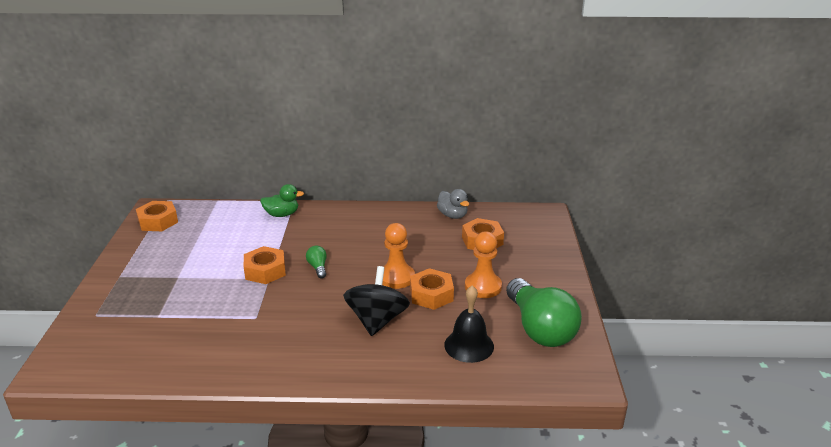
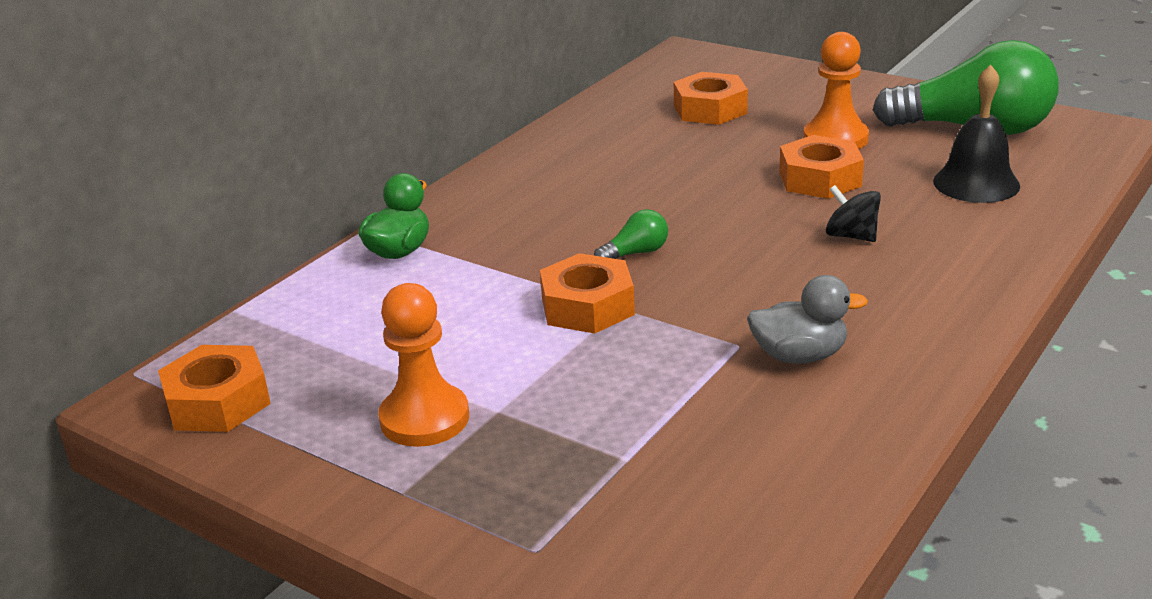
camera: 55 degrees left, 0 degrees up
green light bulb [306,246,327,278] -> green light bulb turned 135 degrees clockwise [594,209,668,259]
black spinning top [343,266,410,336] -> black spinning top [826,185,881,242], size x0.53
orange pawn [382,223,415,289] -> orange pawn moved to [378,283,469,447]
grey duck [437,189,469,219] -> grey duck moved to [747,275,868,364]

